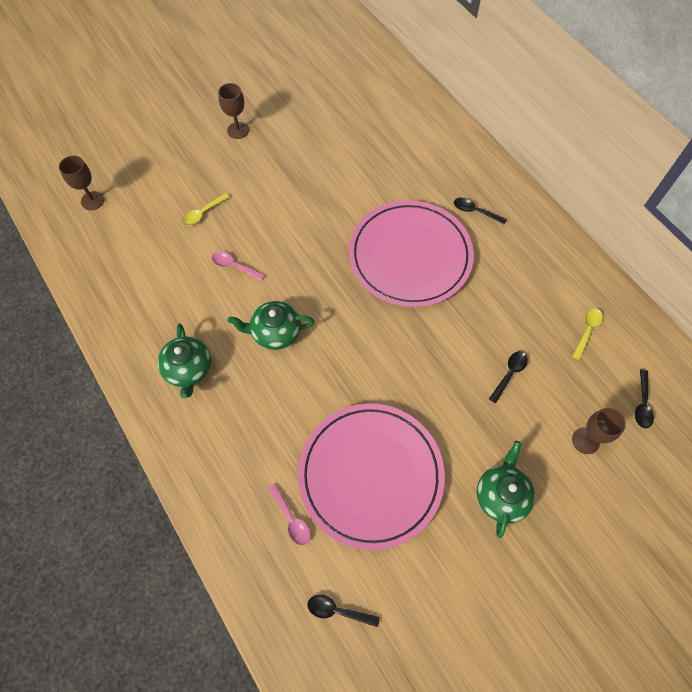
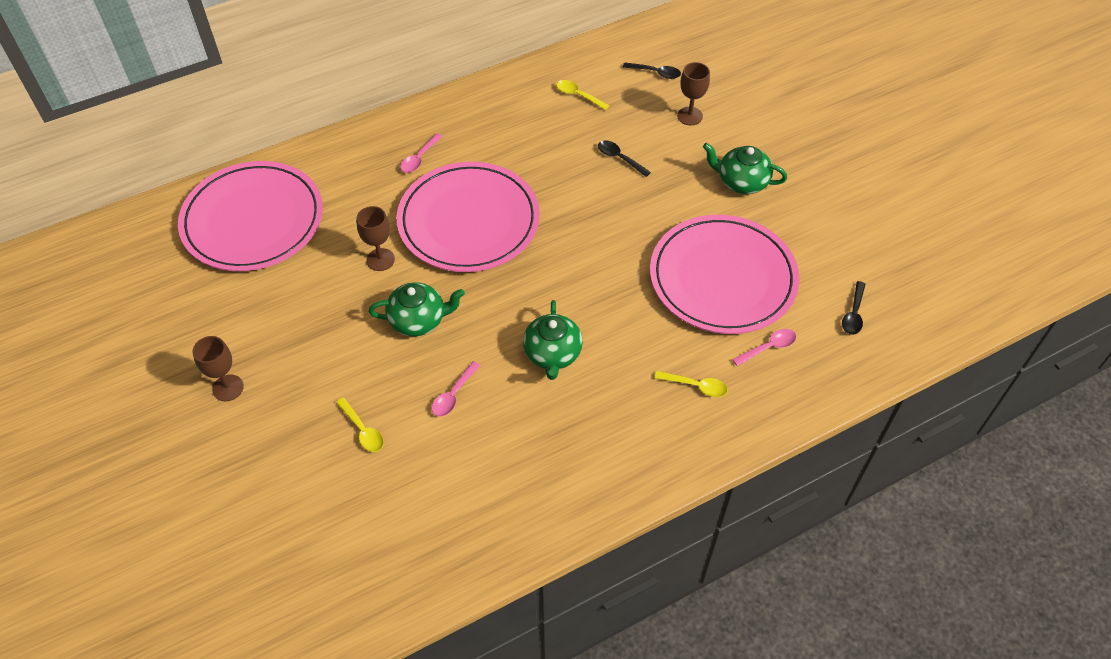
camera: 85 degrees left, 10 degrees down
brown goblet [59,156,104,210] -> brown goblet moved to [356,206,395,271]
green teapot [158,324,211,398] -> green teapot moved to [369,282,465,336]
black spoon [454,198,507,224] -> pink spoon [401,133,443,173]
none -> pink plate [178,161,323,271]
none -> yellow spoon [655,371,728,397]

